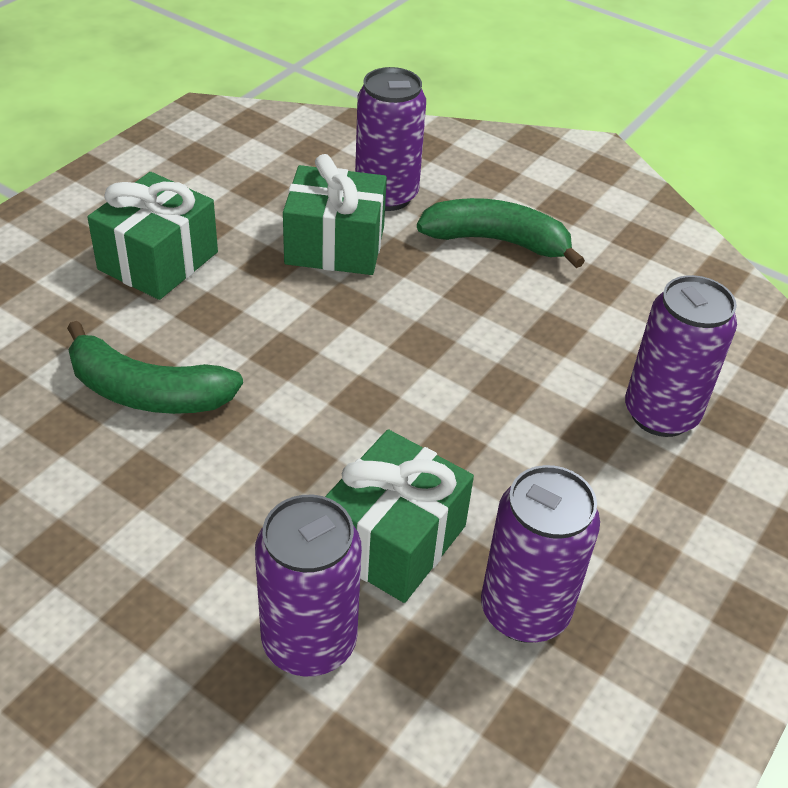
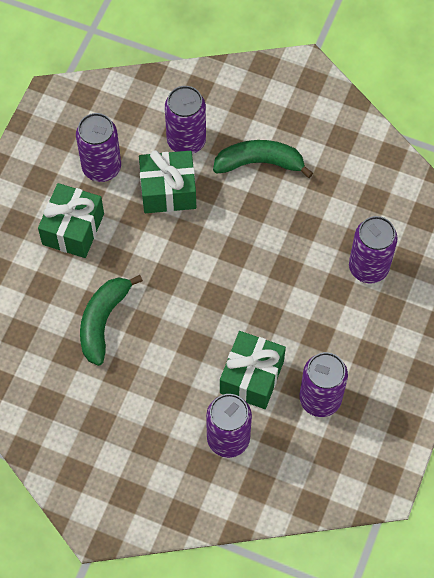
camera: 10 degrees left, 20 degrees up
green banana [67,321,243,414] -> green banana turned 105 degrees clockwise [80,275,143,366]
none -> purple can [76,113,121,182]

